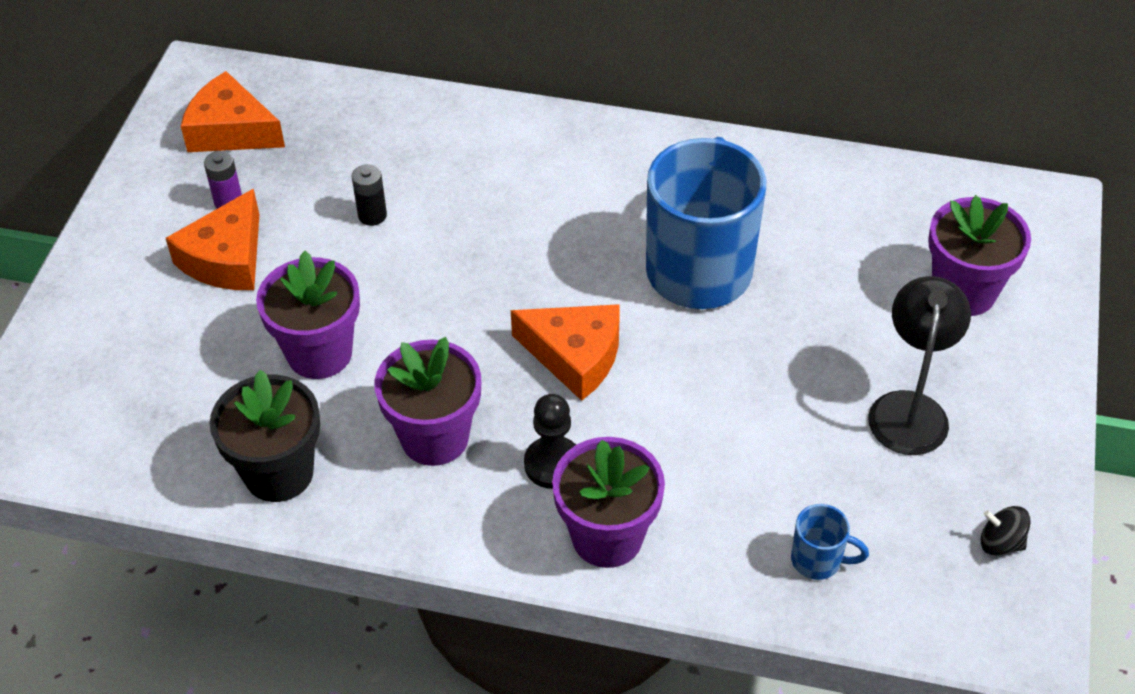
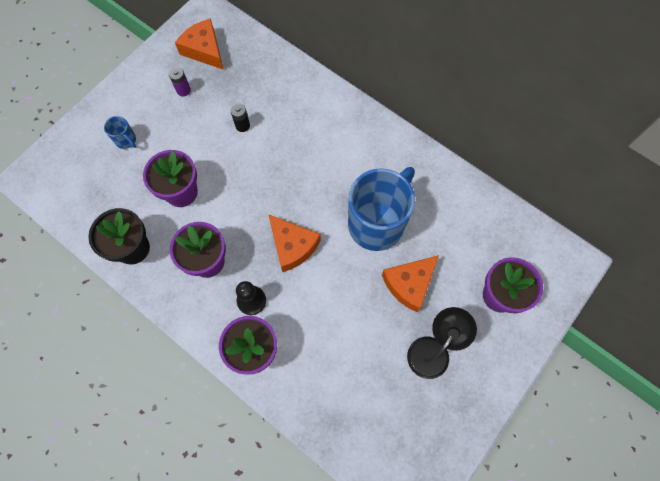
camera: 25 degrees right, 20 degrees up
orange cheese [166,189,259,290] -> orange cheese moved to [382,255,439,312]
blue mug [791,504,869,580] -> blue mug moved to [104,116,136,149]
black spinning top [981,506,1031,556] -> none

